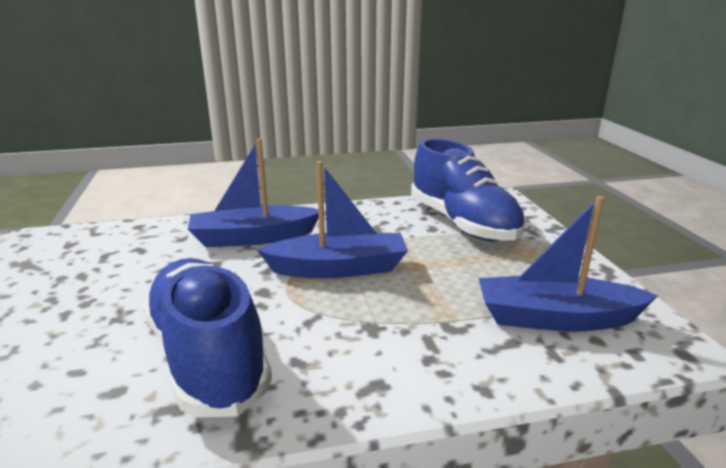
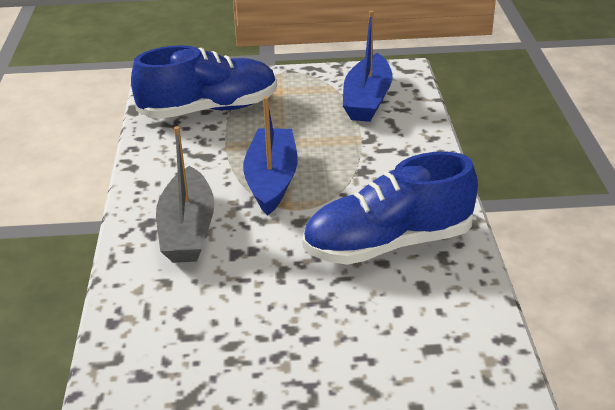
camera: 80 degrees left, 10 degrees up
blue boat [188,138,319,247] -> grey boat [156,126,215,263]

